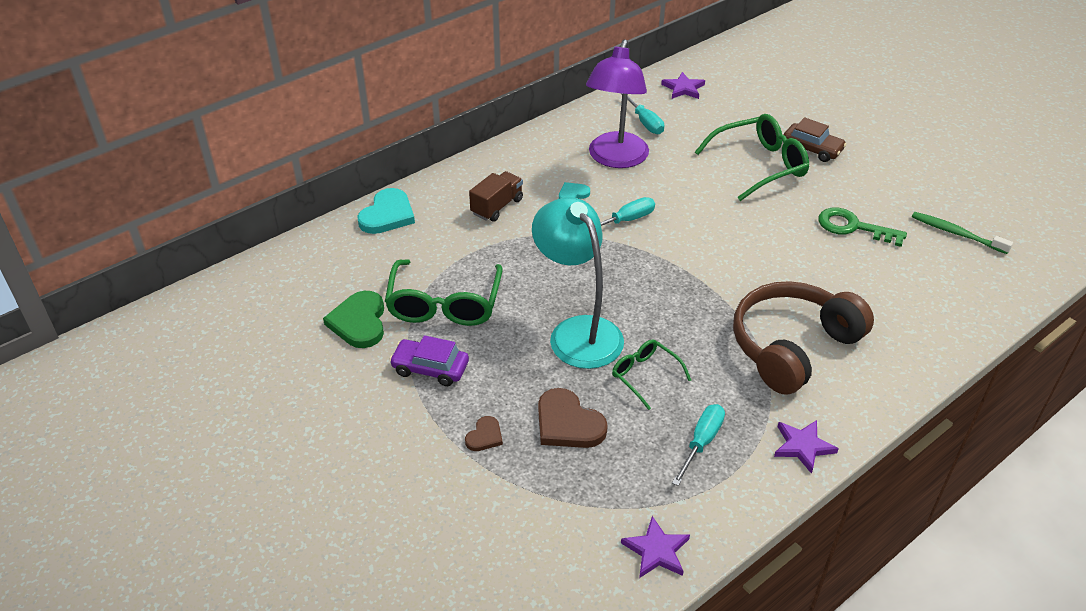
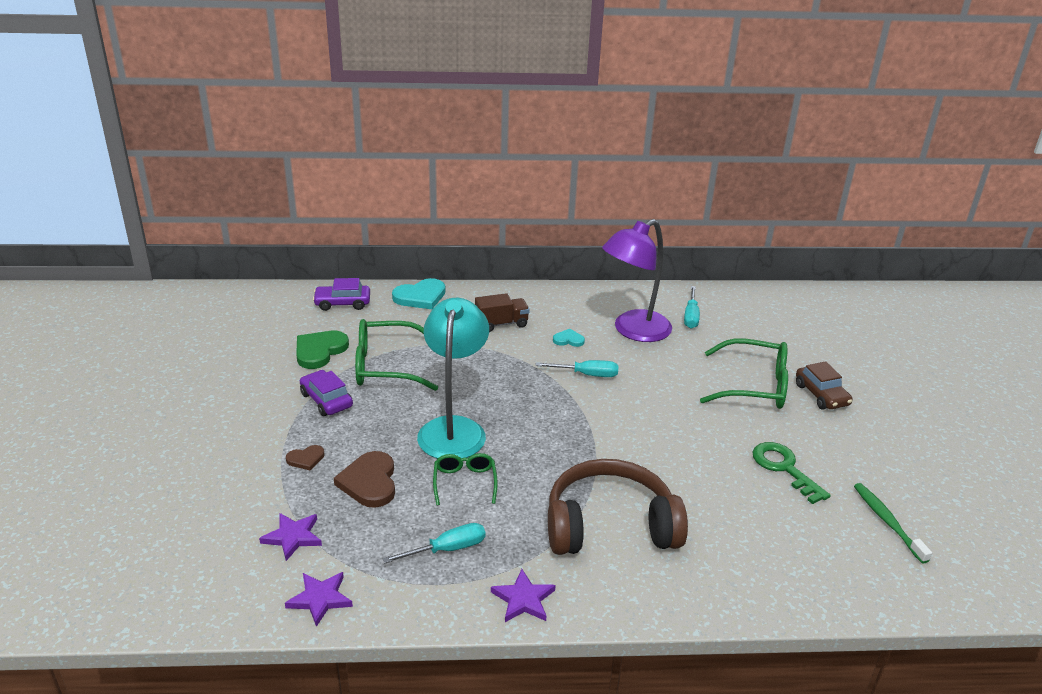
camera: 35 degrees right, 10 degrees down
green glasses [385,259,503,326] -> green glasses turned 45 degrees clockwise [355,319,438,391]
purple star [661,72,705,99] -> purple star moved to [259,513,322,561]
none -> purple car [313,278,370,311]

